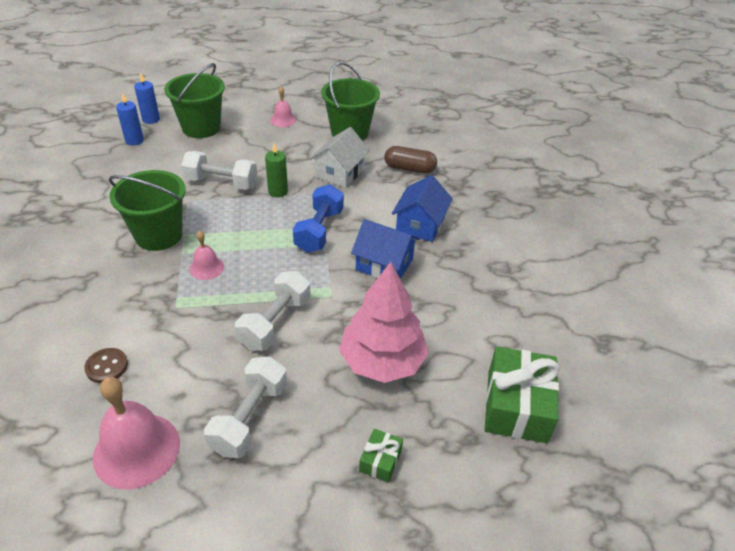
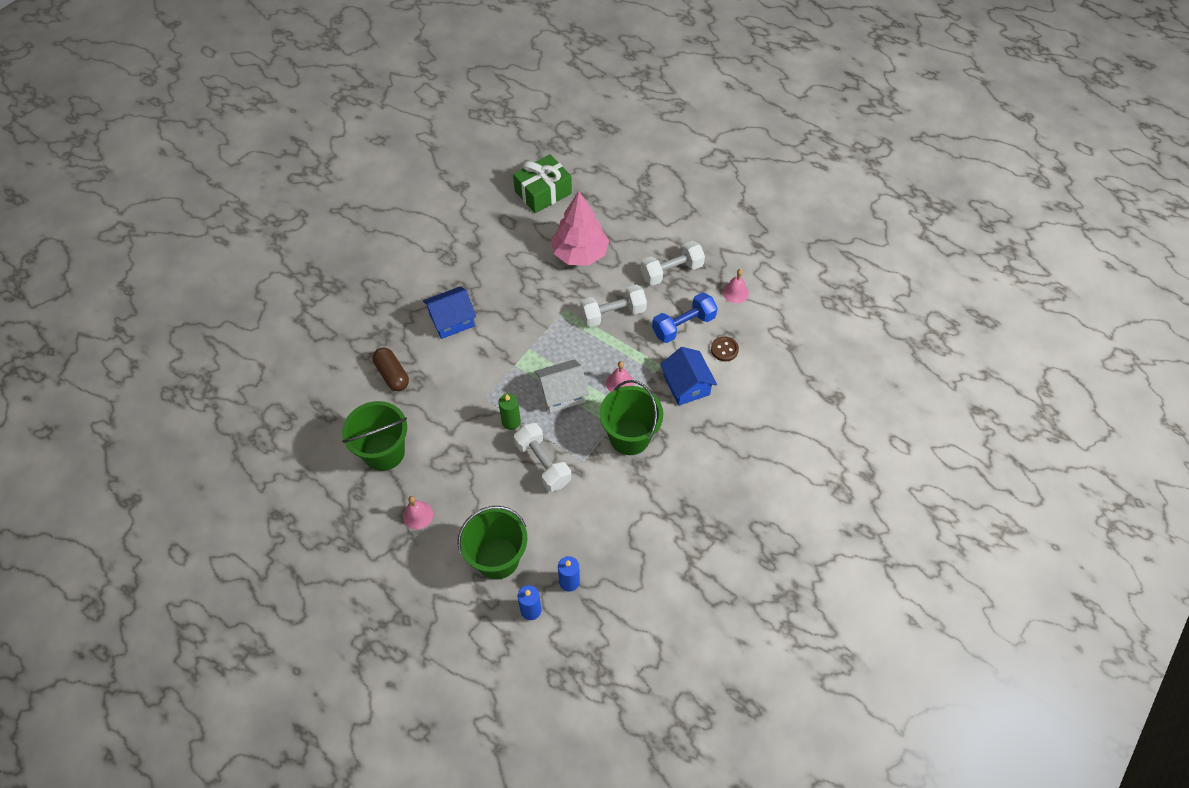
camera: 135 degrees left, 15 degrees up
pink bell [93,377,180,490] -> pink bell [722,269,749,303], size x0.53
blue dumbbell [293,184,344,253] -> blue dumbbell moved to [652,292,718,343]
white house [309,127,370,188] -> white house moved to [535,359,589,413]
blue house [351,219,420,279] -> blue house moved to [660,347,717,406]
green gift [359,429,403,483] -> none

